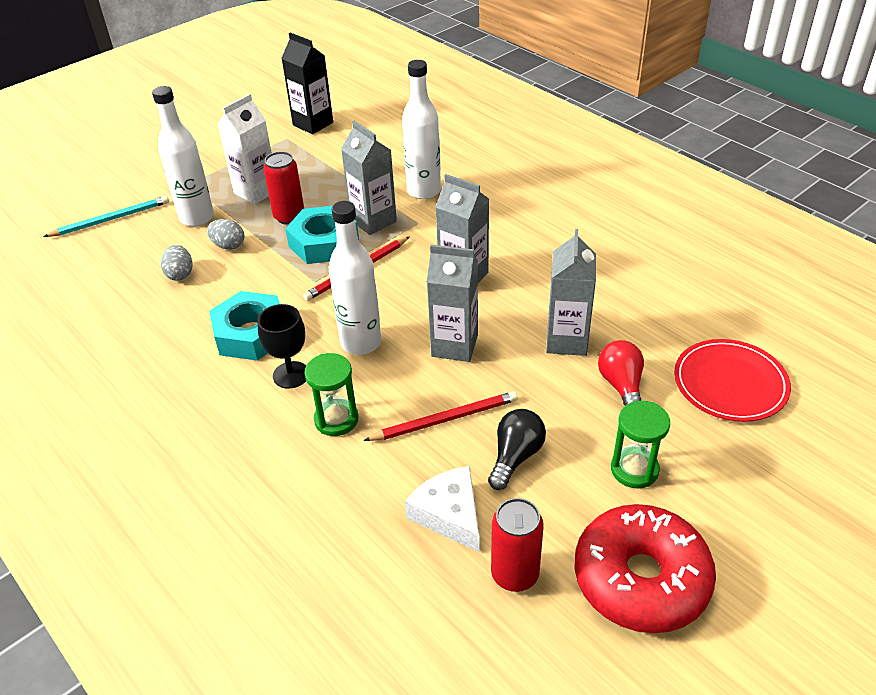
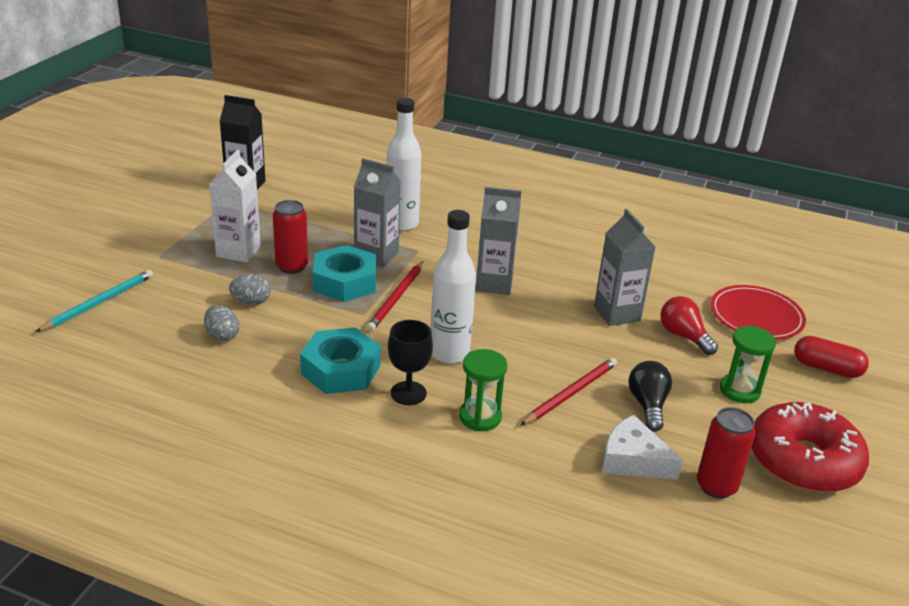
camera: 30 degrees left, 10 degrees down
white bottle [152,86,214,226] -> none
grey carton [427,244,478,362] -> none
none -> red capsule [794,336,869,378]

